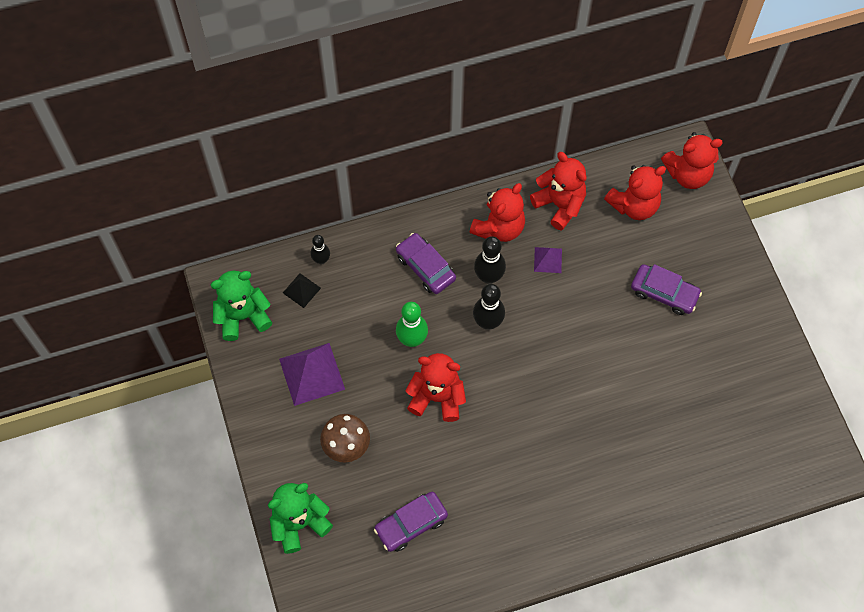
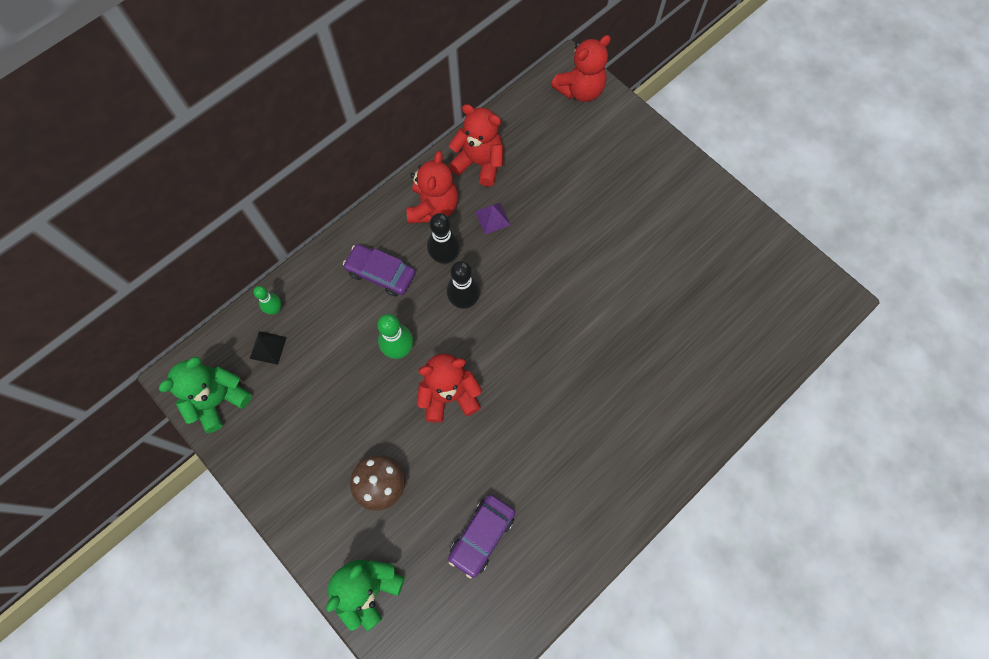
camera: 25 degrees left, 5 degrees up
purple pyramid [279,343,345,406] -> none
black bowling pin [311,235,330,265] -> green bowling pin [254,286,281,314]
red teddy bear [604,165,666,220] -> none
purple car [631,264,702,315] -> none

